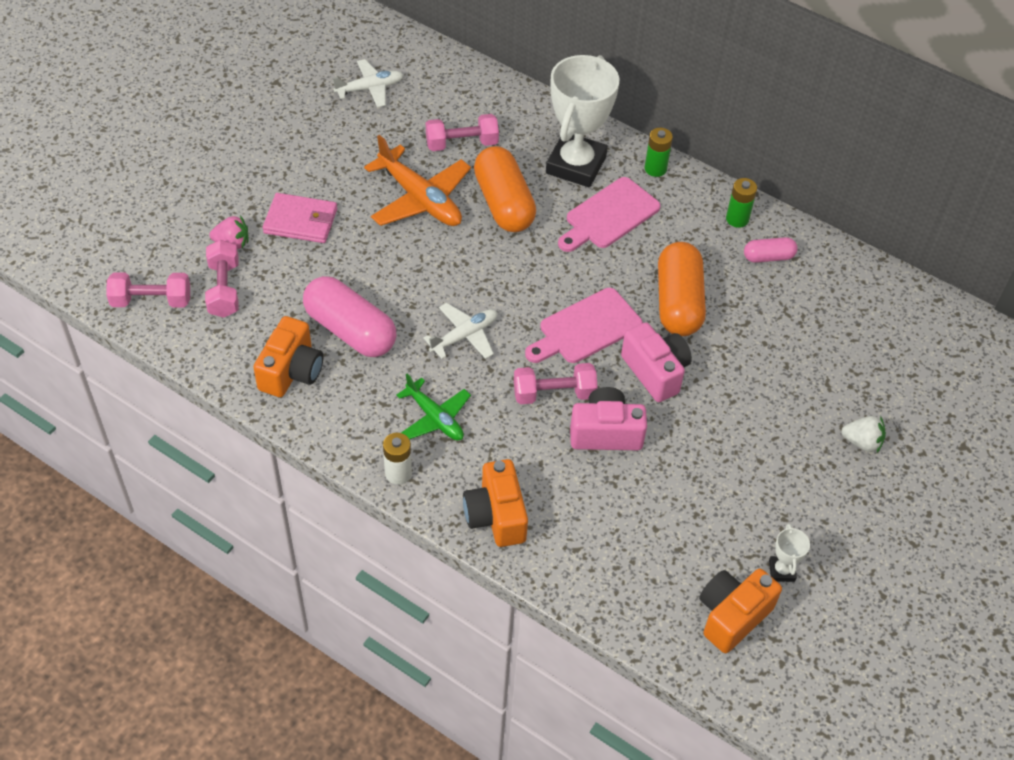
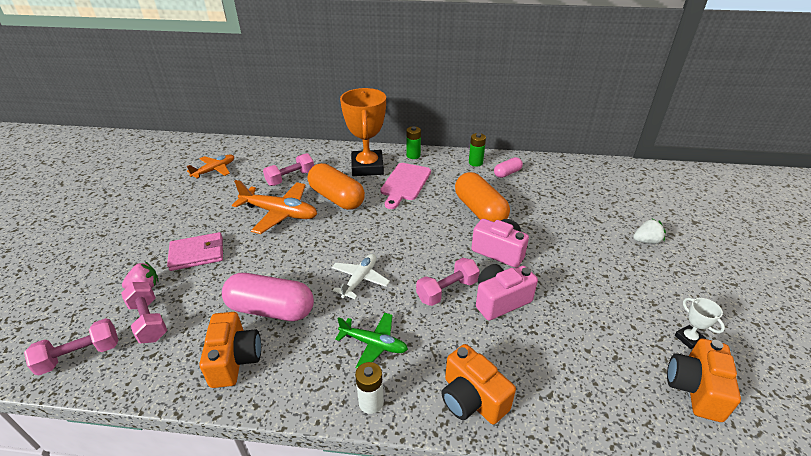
camera: 25 degrees left, 15 degrees down
white plane [333,59,403,107] -> orange plane [187,154,234,178]
pink cutting board [525,288,643,363] -> none
white trophy [546,55,619,187] -> orange trophy [340,88,386,176]

